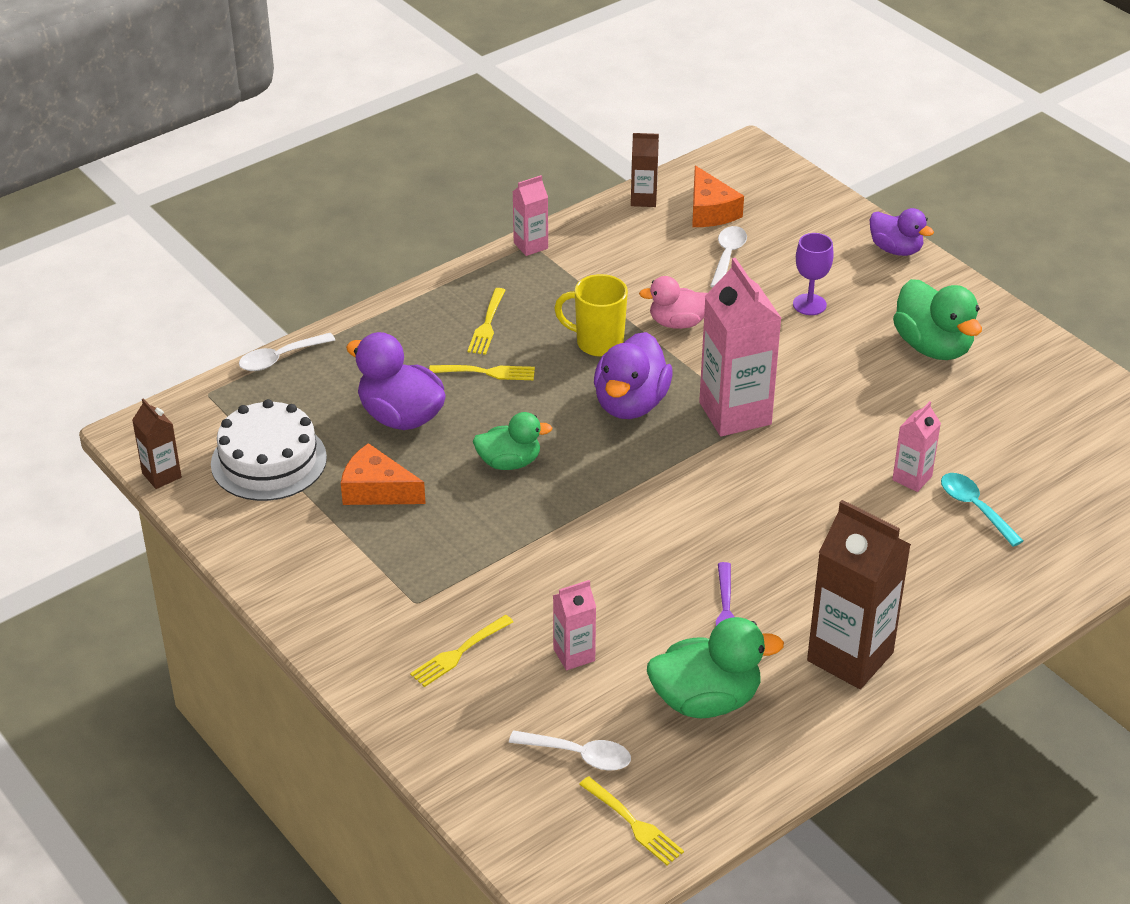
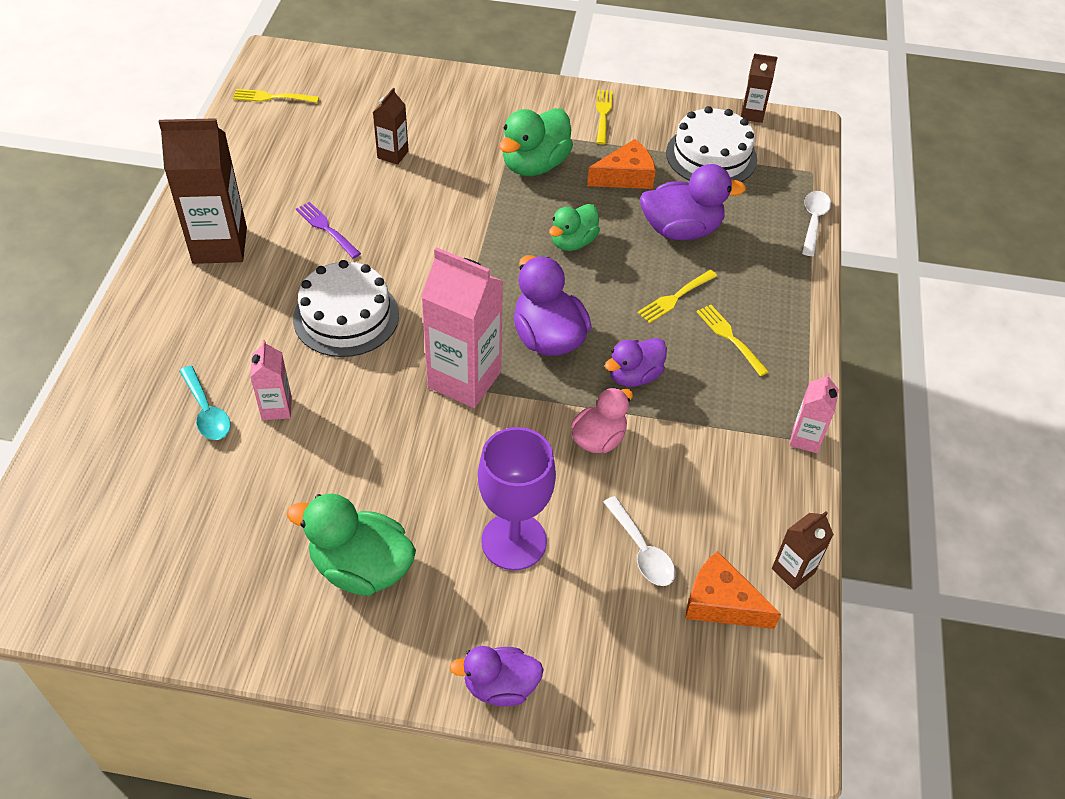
camera: 135 degrees right, 10 degrees up
yellow fork [410,615,513,687] -> yellow fork moved to [596,90,613,145]
white spoon [509,730,631,771] -> none
pink carton [553,580,596,670] -> brown carton [373,88,409,165]
yellow mug [554,274,628,357] -> purple duck [605,338,667,387]
green duck [647,617,784,718] -> green duck moved to [499,108,573,176]
purple goblet [793,233,834,315] -> purple goblet [478,427,556,570], size x1.69
turquoise spoon [941,473,1024,547] -> turquoise spoon turned 45 degrees clockwise [179,366,231,440]
none -> white cake [293,260,399,357]

